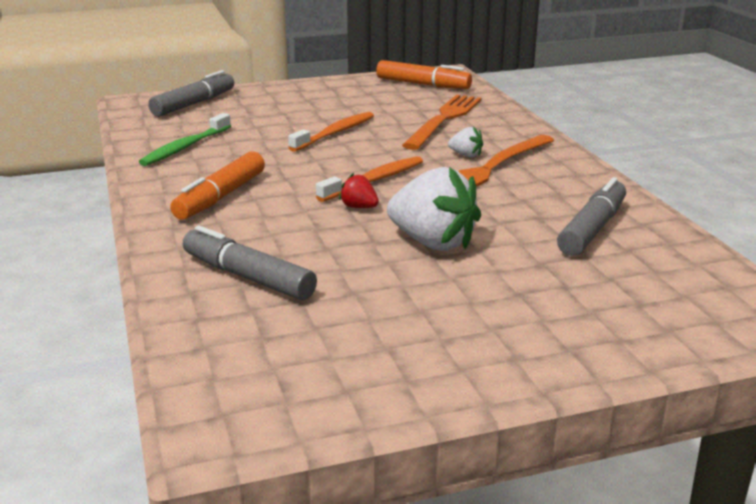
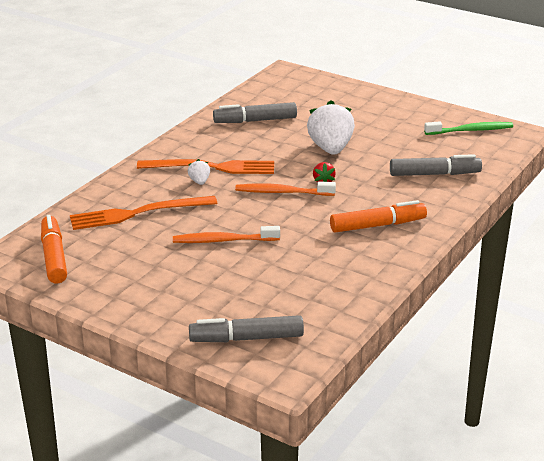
camera: 130 degrees left, 5 degrees up
green toothbrush [139,113,231,166] -> green toothbrush moved to [424,121,513,135]
grey marker [182,225,317,300] -> grey marker turned 90 degrees counterclockwise [390,154,482,176]

